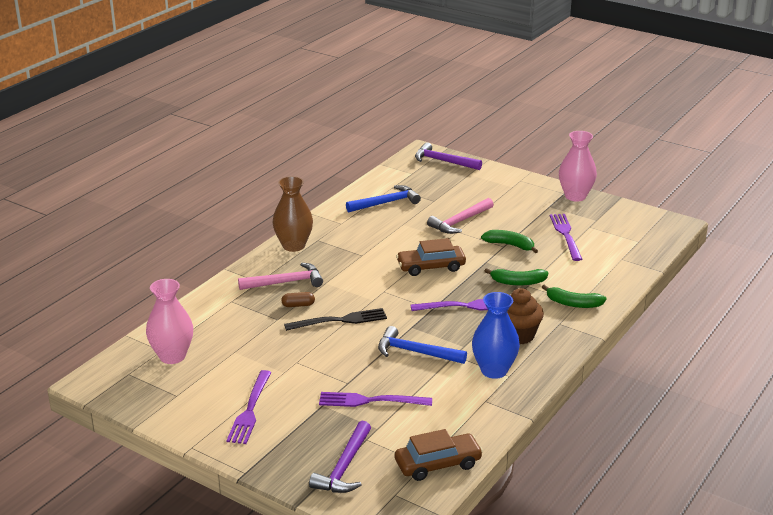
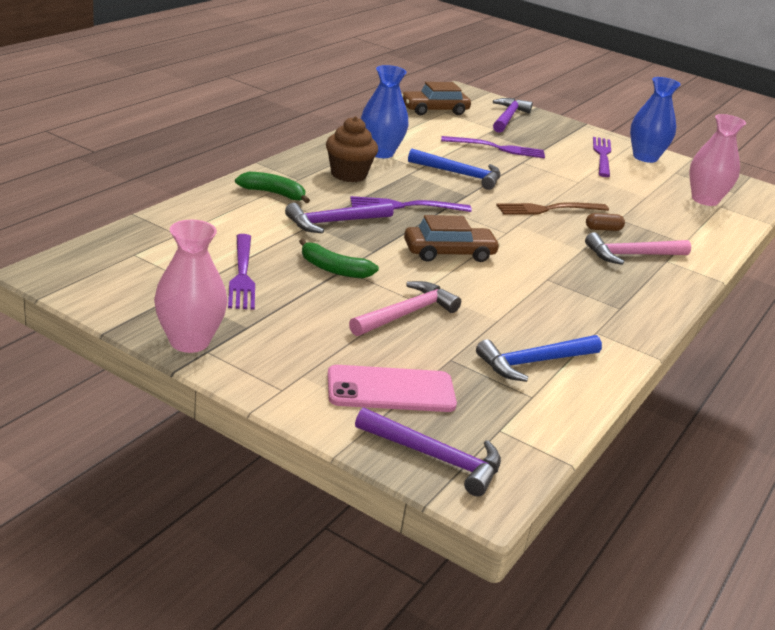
camera: 175 degrees right, 0 degrees up
brown vase [272,176,313,252] -> none
black fork [284,308,387,331] -> brown fork [496,202,609,215]
green banana [485,268,548,286] -> purple hammer [285,201,394,233]
none -> pink phone [328,365,457,412]
none -> blue vase [630,77,681,163]

